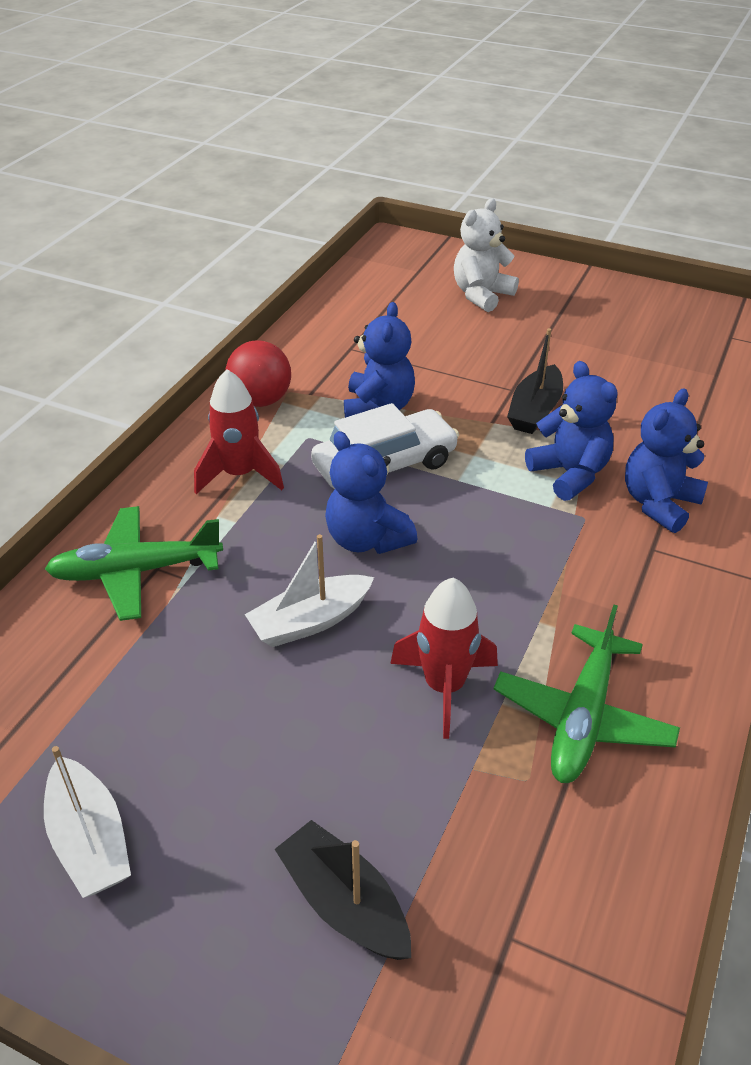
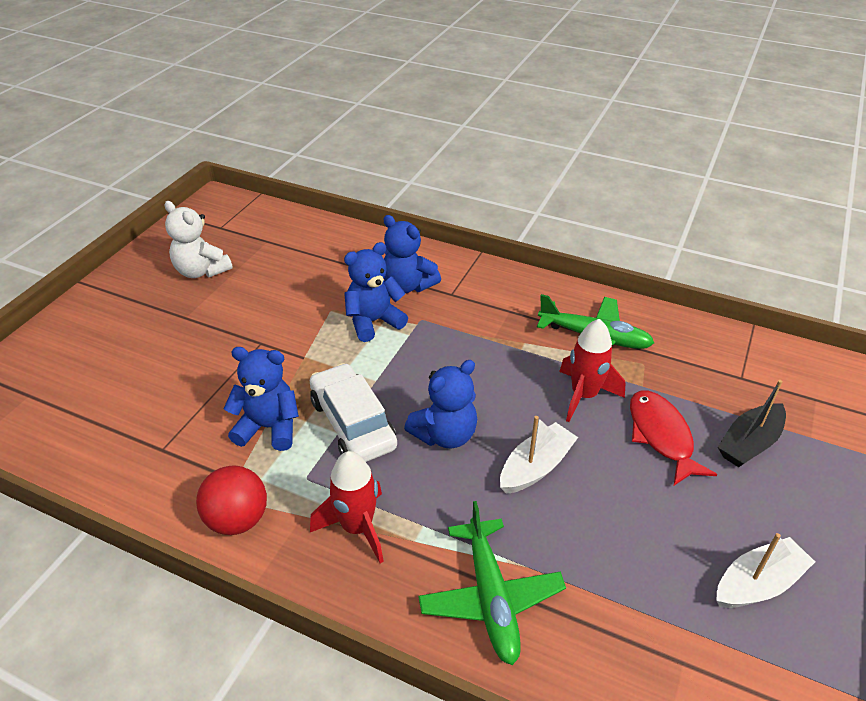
camera: 90 degrees left, 0 degrees up
white boat [245,534,374,647] -> white boat turned 105 degrees counterclockwise [500,416,578,494]
white teddy bear [454,198,519,312] -> white teddy bear moved to [165,201,233,278]
black boat [507,328,563,434] -> none
none -> red fish [630,390,717,486]

